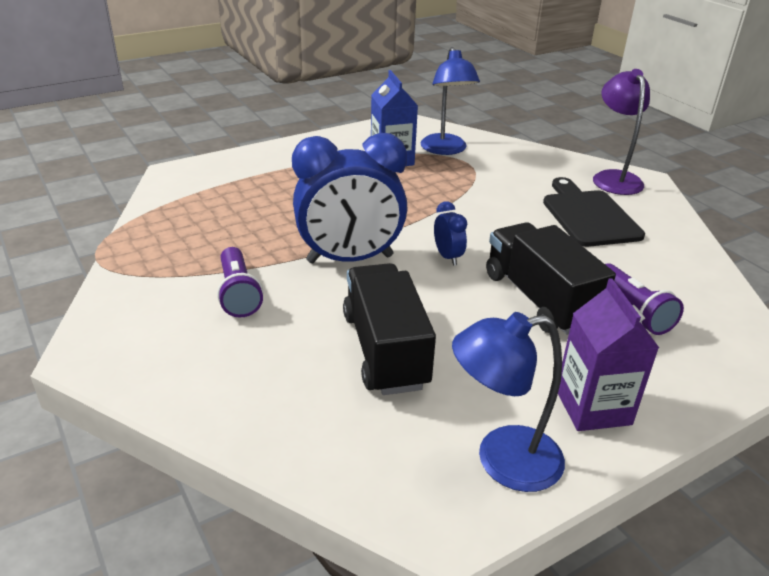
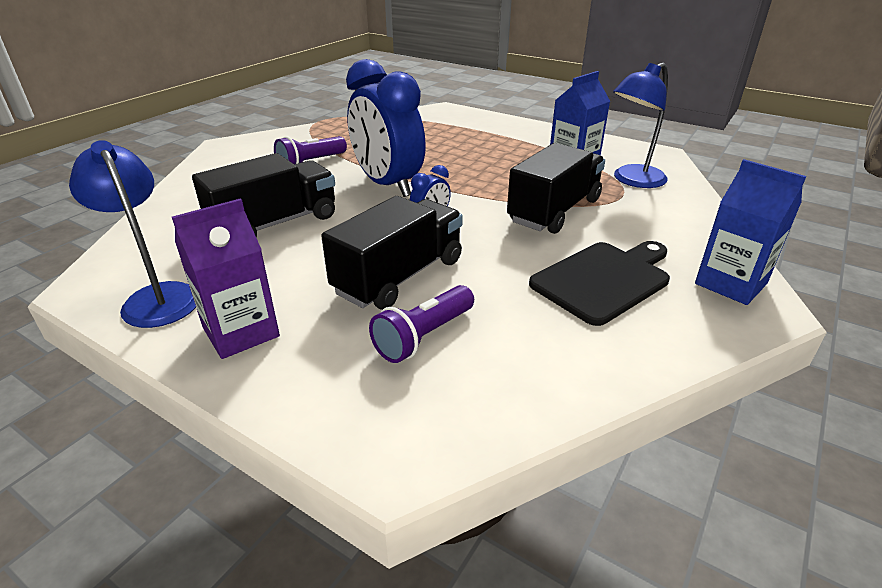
camera: 65 degrees right, 0 degrees up
purple lamp [593,69,650,195] -> blue carton [695,159,806,305]
none -> black truck [507,143,605,234]

